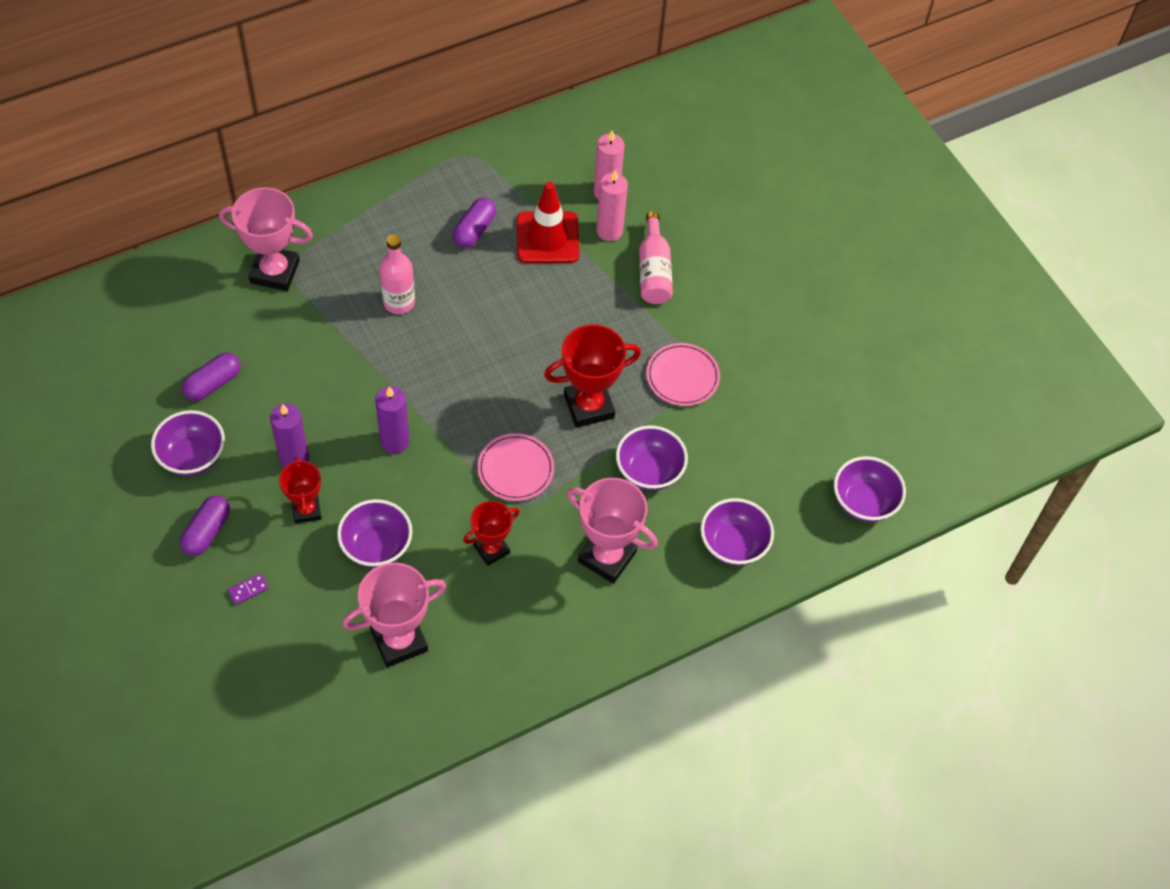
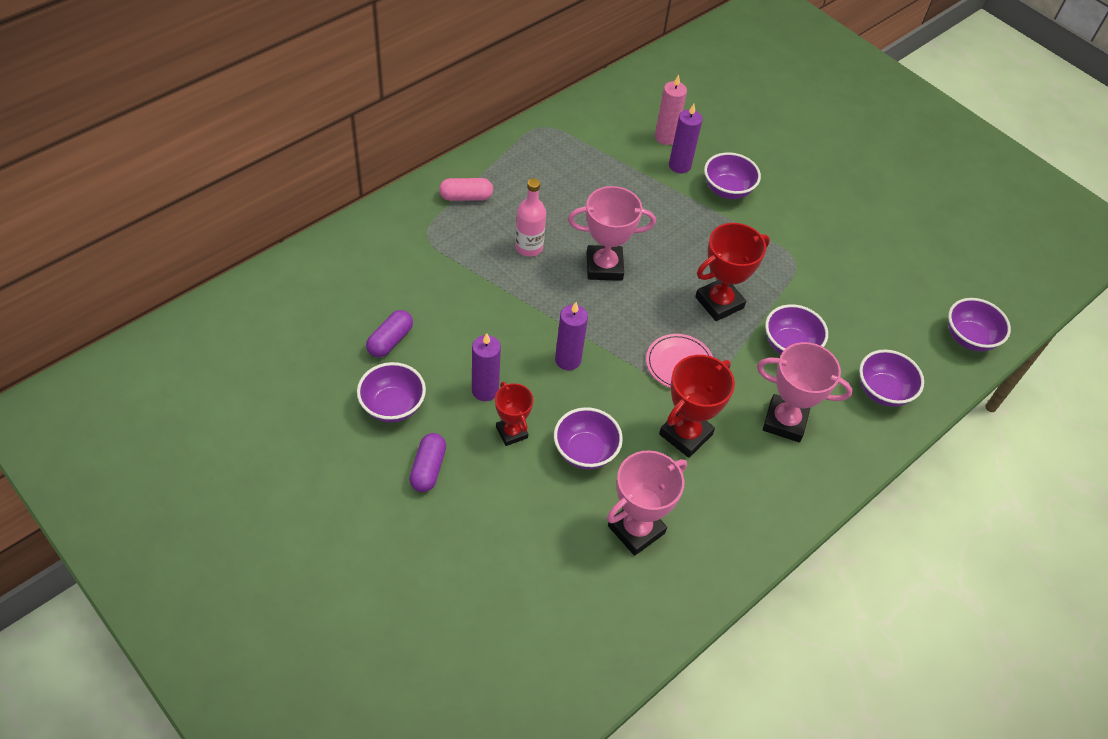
camera: 15 degrees left, 5 degrees down
pink trophy [219,187,313,291] -> pink trophy moved to [568,186,656,281]
purple domino [228,573,269,605] -> none
purple capsule [453,198,496,248] -> none
red trophy [463,501,520,566] -> red trophy [659,355,735,458], size x1.61
red traffic cone [516,182,579,263] -> none
pink candle [596,170,628,241] -> purple candle [669,104,703,173]
pink bottle [639,211,673,304] -> purple bowl [704,152,761,199]
pink plate [646,343,720,406] -> none
none -> pink capsule [439,178,493,201]

